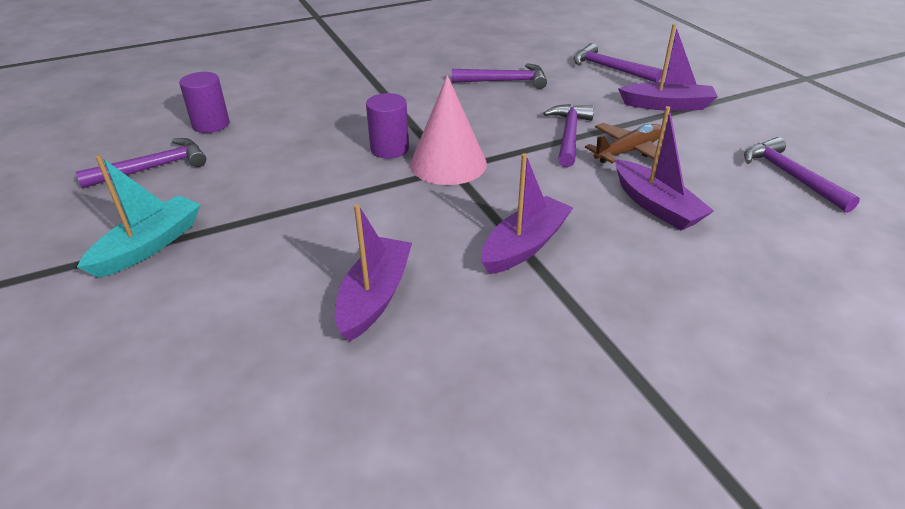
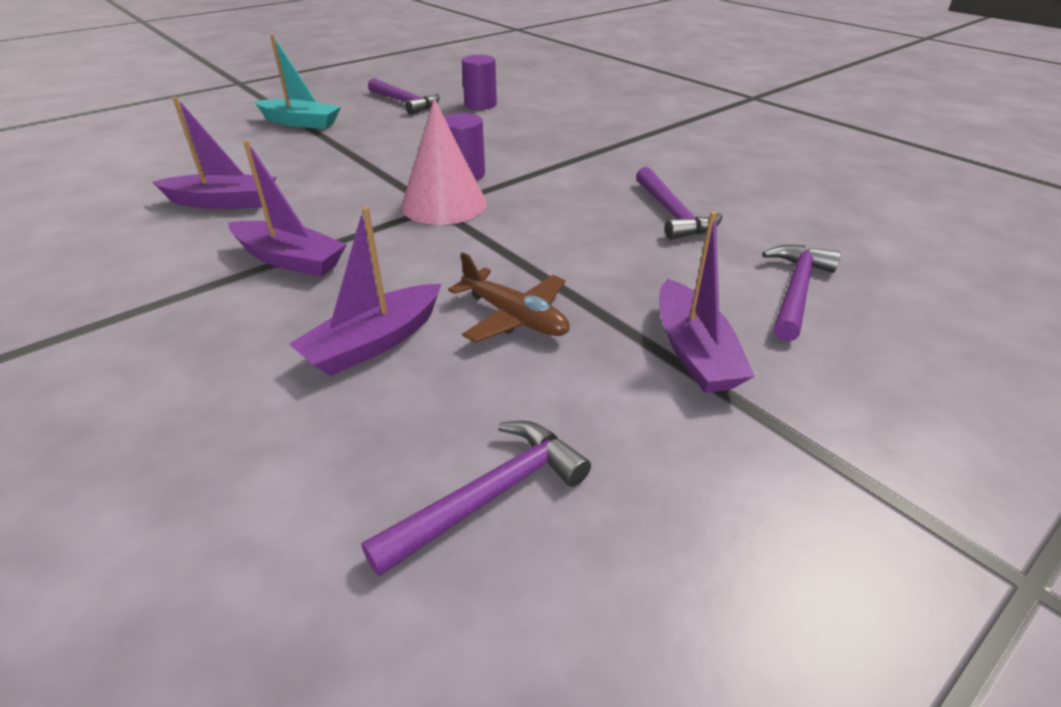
camera: 75 degrees right, 0 degrees up
purple hammer [543,104,594,167] -> none

